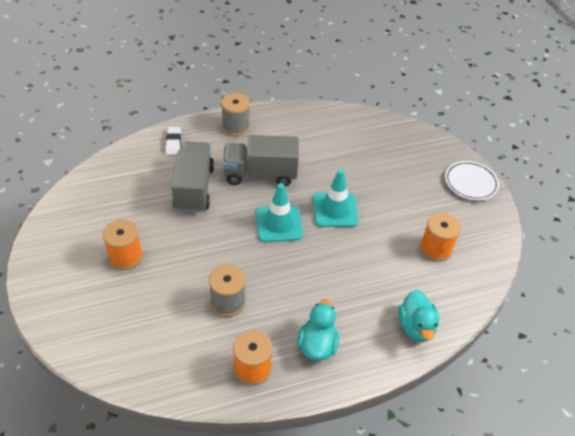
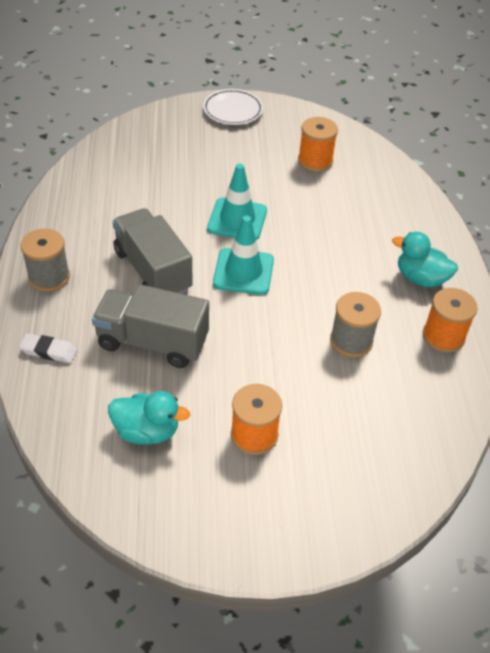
camera: 75 degrees left, 0 degrees up
grey truck [223,135,299,186] -> grey truck turned 135 degrees clockwise [113,208,192,294]
turquoise duck [398,290,439,342] -> turquoise duck moved to [108,391,190,444]

